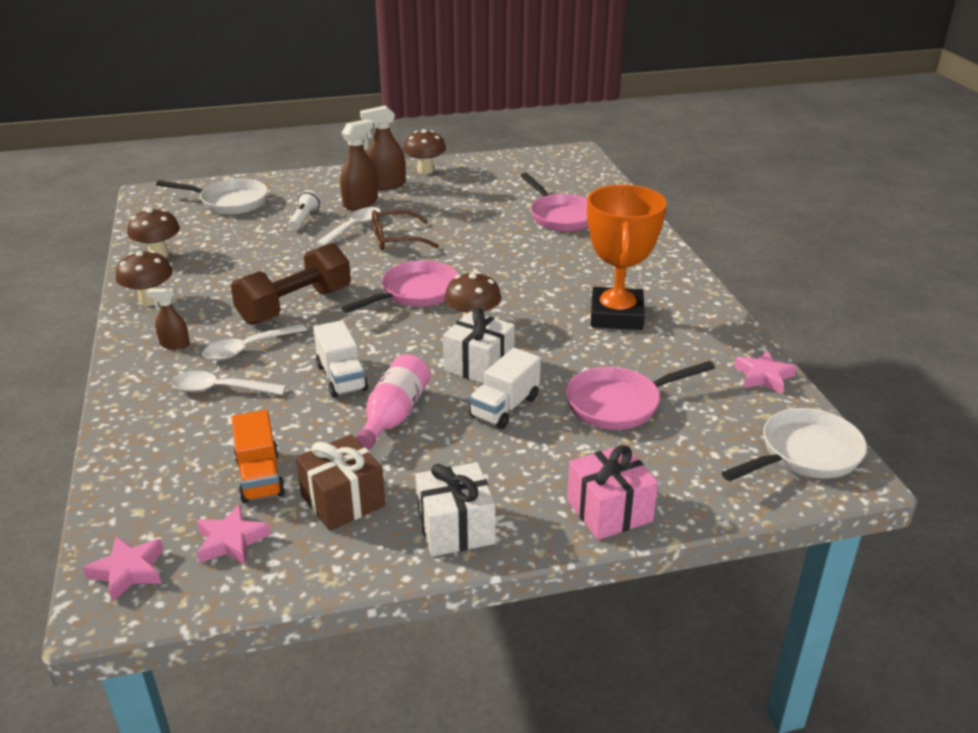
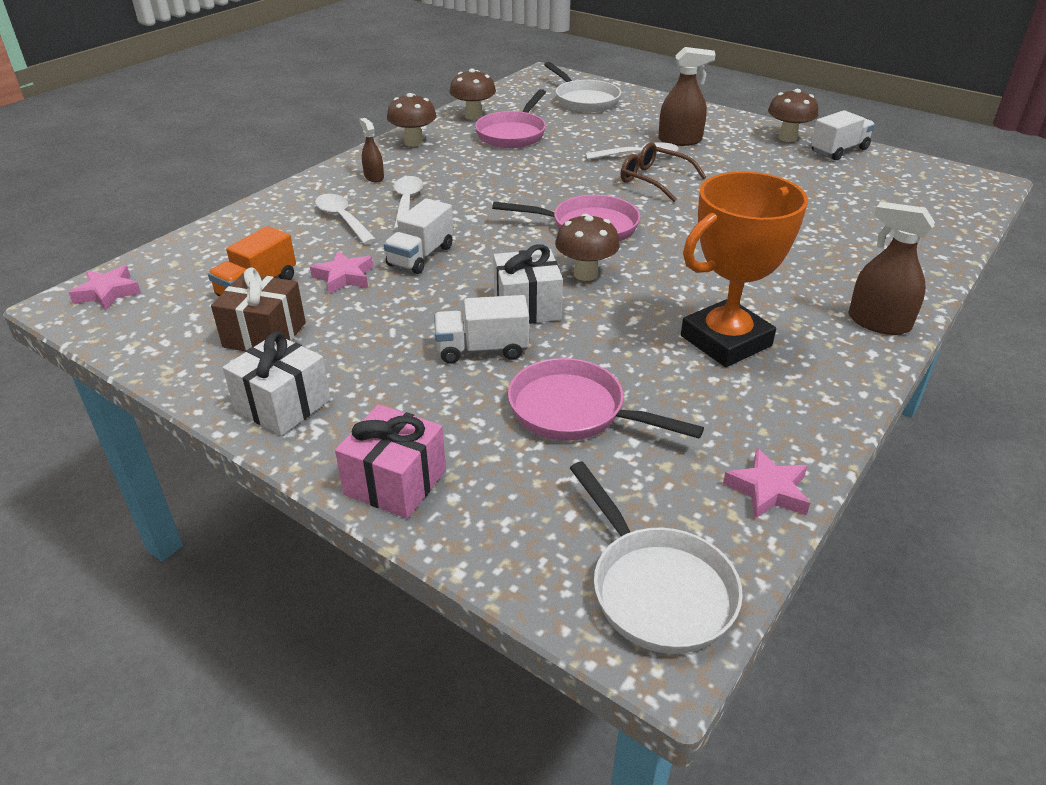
camera: 50 degrees right, 5 degrees up
pink star [197,504,271,565] -> pink star moved to [310,251,373,294]
white spoon [202,324,306,360] -> white spoon turned 75 degrees clockwise [394,176,423,231]
brown dumbbell [231,243,351,325] -> none
white flashlight [288,190,321,231] -> none
pink bottle [355,354,430,450] -> none
brown spray bottle [360,105,405,190] -> brown spray bottle moved to [848,202,935,335]
pink pan [520,173,588,232] -> pink pan moved to [475,89,546,148]
white pan [722,408,867,481] -> white pan turned 45 degrees clockwise [570,461,743,654]
none -> white truck [811,110,875,160]

